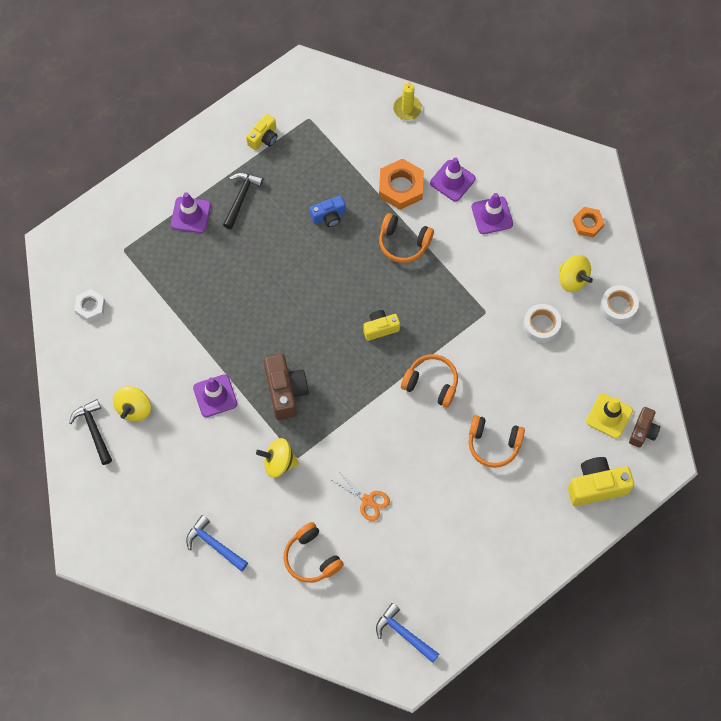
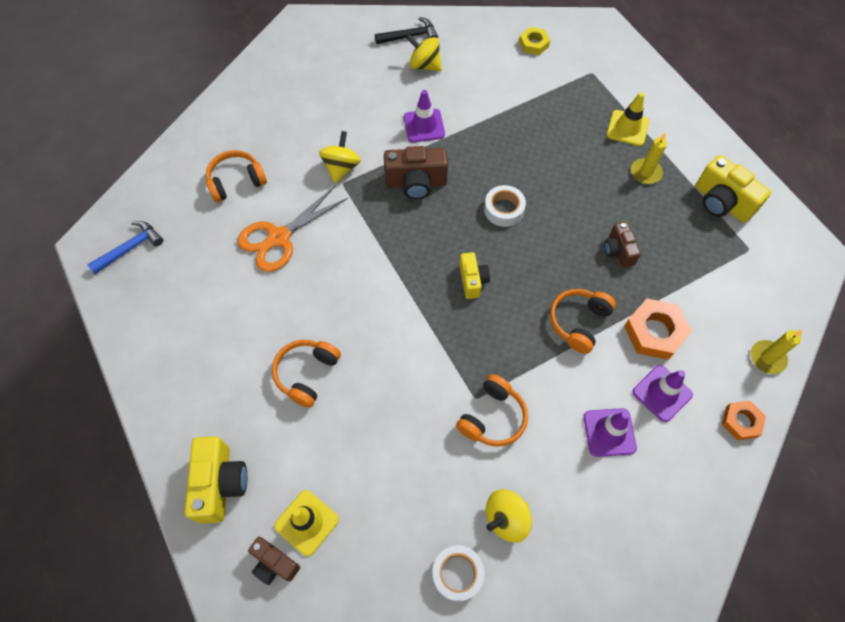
camera: 100 degrees right, 5 degrees down
white nut [74,289,105,322] -> yellow nut [519,27,550,55]
purple traffic cone [171,192,211,233] -> yellow traffic cone [607,92,649,146]
blue hammer [186,515,248,571] -> none
black hammer [223,173,263,229] -> yellow candle [631,133,667,184]
yellow camera [246,114,278,151] -> yellow camera [696,155,771,223], size x1.63
blue camera [310,196,346,227] -> brown camera [604,222,641,267]
orange scissors [330,471,390,521] -> orange scissors [237,186,348,272], size x1.74
orange headphones [401,354,458,408] -> orange headphones moved to [456,374,528,447]
white tape [523,304,561,343] -> white tape moved to [484,185,526,227]
orange nut [573,207,605,237] -> orange nut moved to [722,401,766,440]

